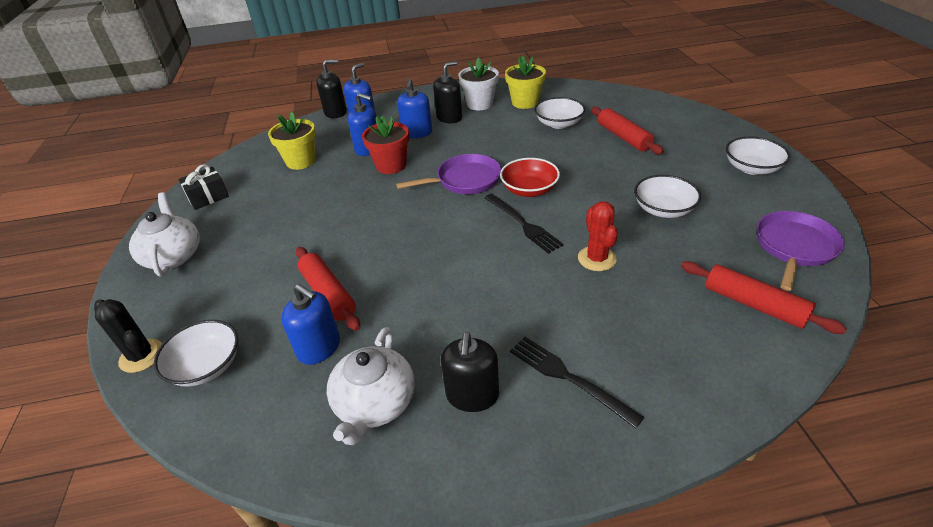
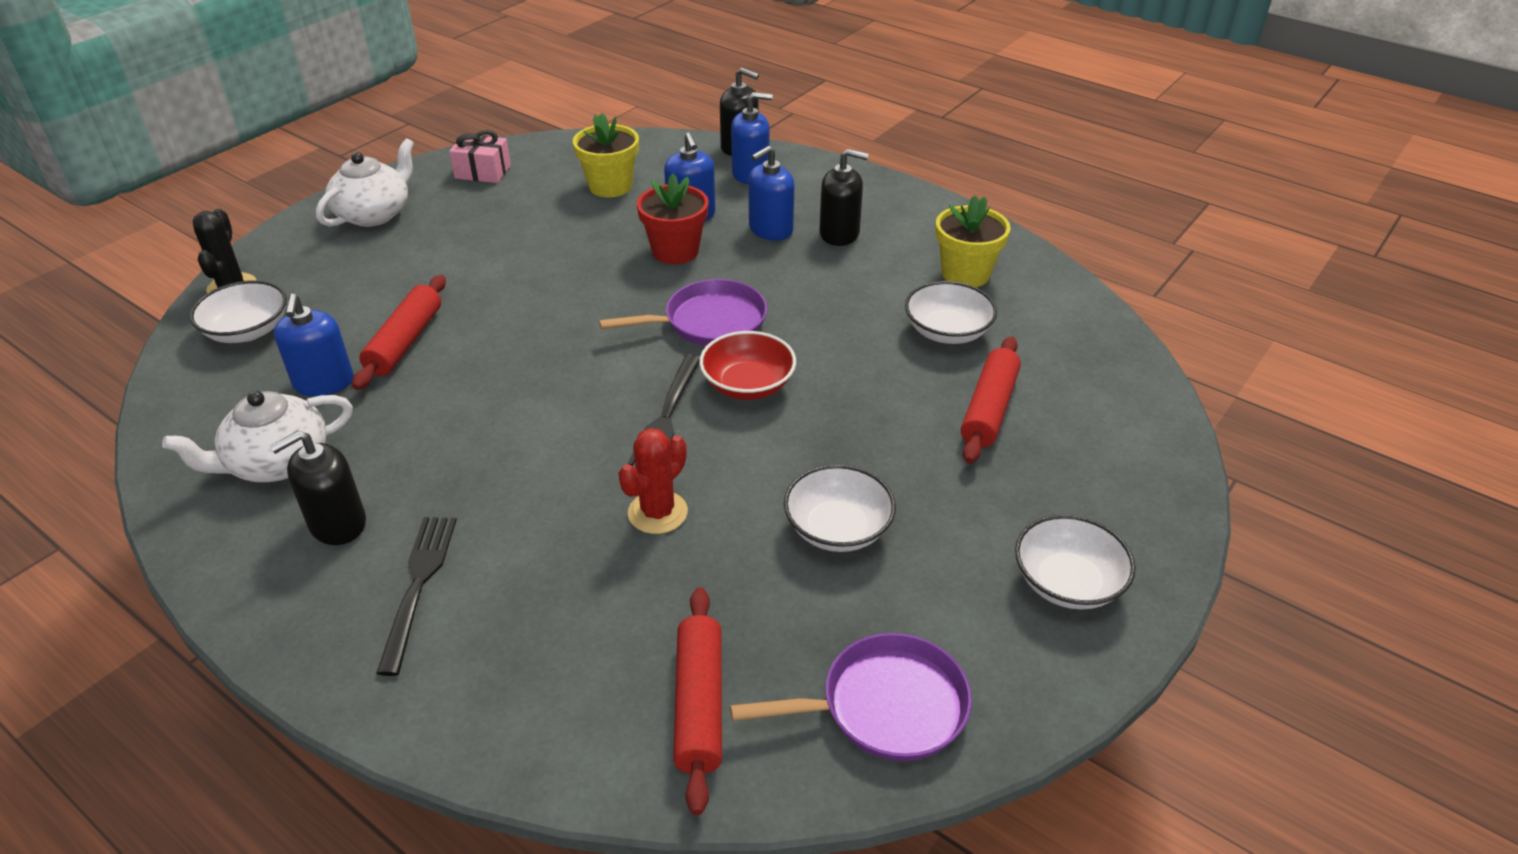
camera: 45 degrees right, 0 degrees up
black gift [178,164,229,210] -> pink gift [449,130,511,183]
purple pan [396,154,501,194] -> purple pan turned 45 degrees counterclockwise [599,279,767,346]
white flower pot [458,57,499,110] -> none

